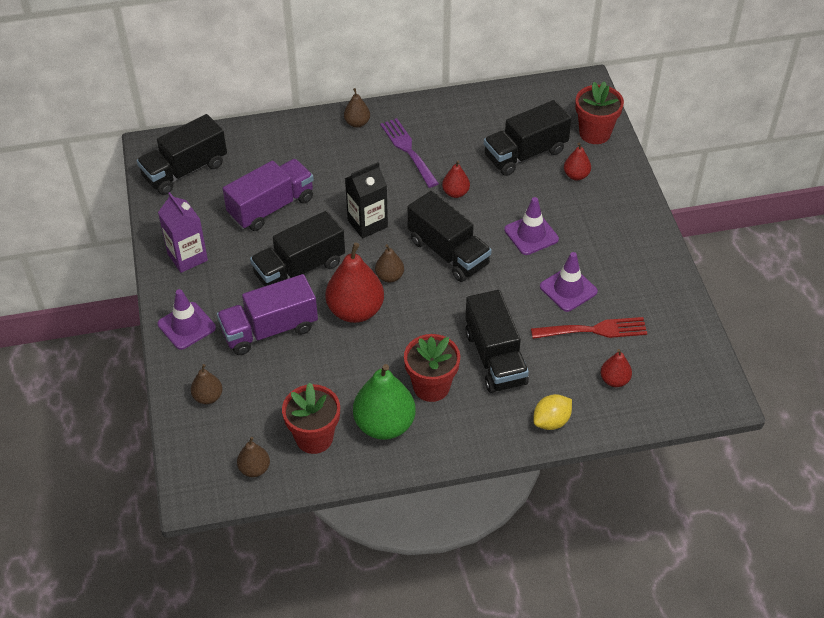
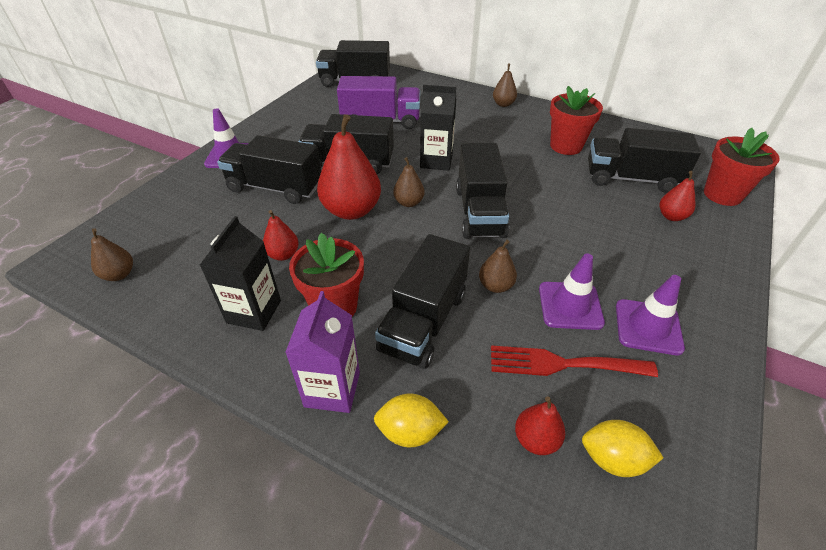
camera: 40 degrees right, 5 degrees down
purple carton [158,192,208,273] -> purple carton moved to [285,291,360,413]
brown pear [191,364,223,404] -> brown pear moved to [479,240,517,293]
purple truck [217,274,318,355] -> black truck [217,135,321,204]
red flower pot [282,382,340,454] -> red flower pot moved to [550,86,603,155]
green pear [353,364,416,440] -> black carton [200,216,281,331]
purple fork [380,118,439,188] -> none
red pear [442,160,470,198] -> red pear moved to [263,210,299,261]
purple traffic cone [504,197,559,255] -> purple traffic cone moved to [616,275,685,355]
red fork [531,317,647,339] -> red fork turned 150 degrees clockwise [491,346,658,377]
none -> yellow lemon [582,420,663,477]

